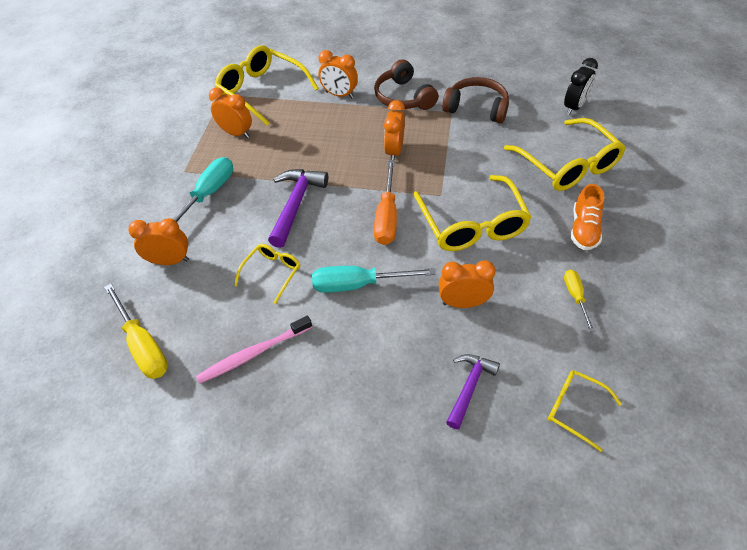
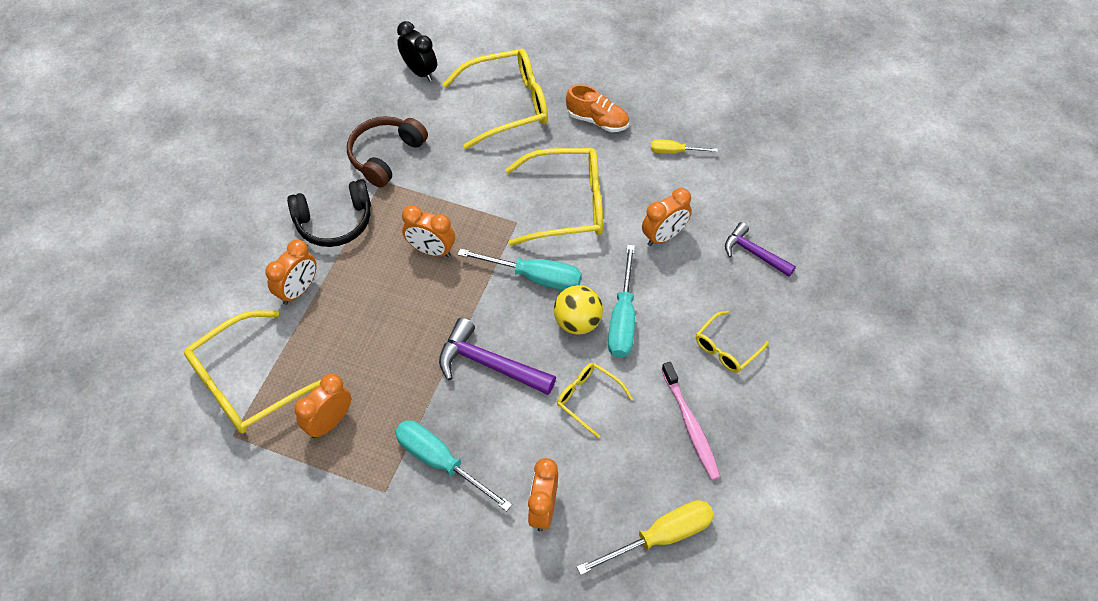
camera: 80 degrees left, 5 degrees up
brown headphones [374,59,439,110] -> black headphones [287,179,371,247]
orange screwdriver [374,160,397,245] -> turquoise screwdriver [458,248,582,291]
orange clock [439,260,496,308] -> orange clock turned 135 degrees counterclockwise [642,188,692,246]
yellow glasses [548,370,622,452] -> yellow glasses moved to [696,311,769,373]
none -> yellow ball [554,285,603,335]

